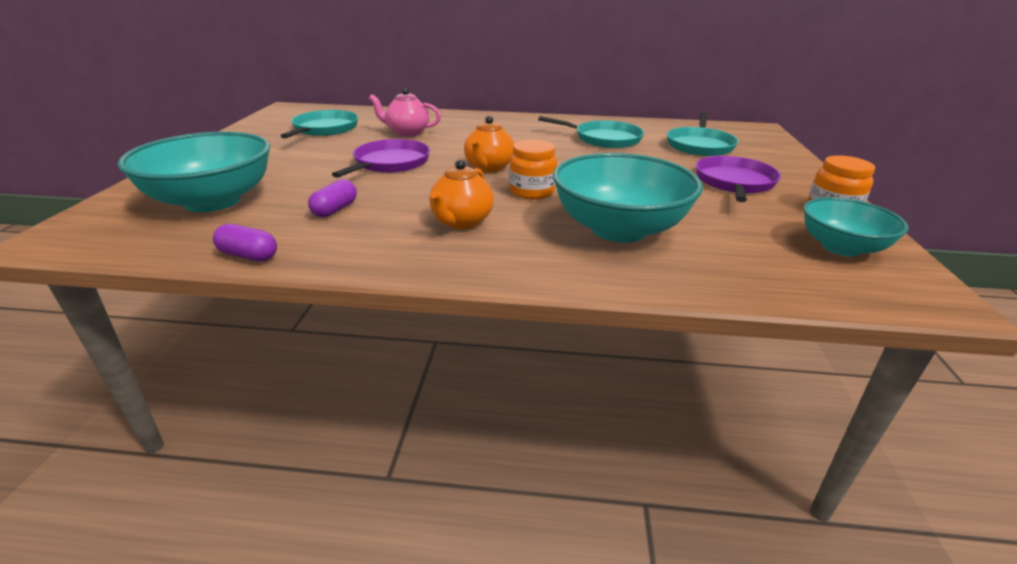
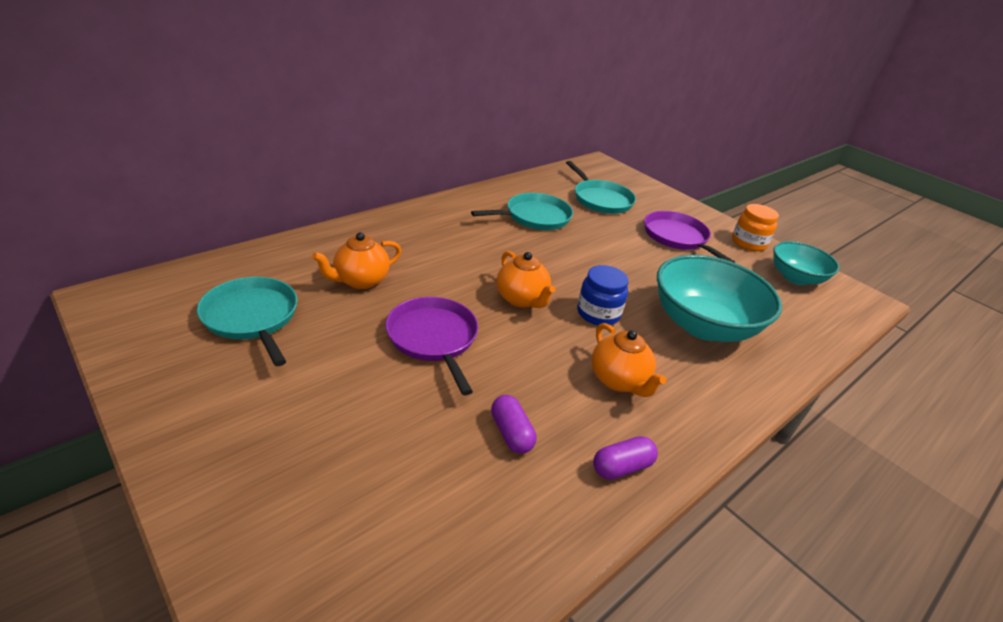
camera: 50 degrees left, 5 degrees up
turquoise bowl [118,132,270,212] -> none
purple capsule [213,224,277,262] -> purple capsule moved to [593,436,658,480]
pink teapot [369,88,441,137] -> orange teapot [312,232,402,289]
orange jar [509,140,557,199] -> blue jar [577,265,629,325]

